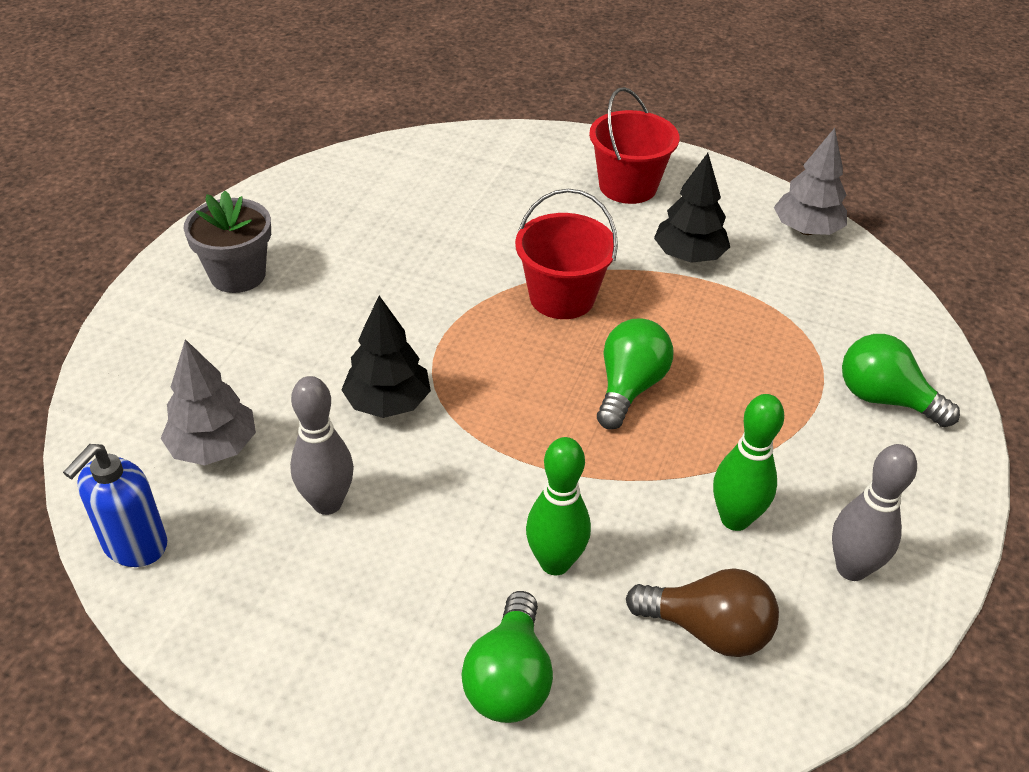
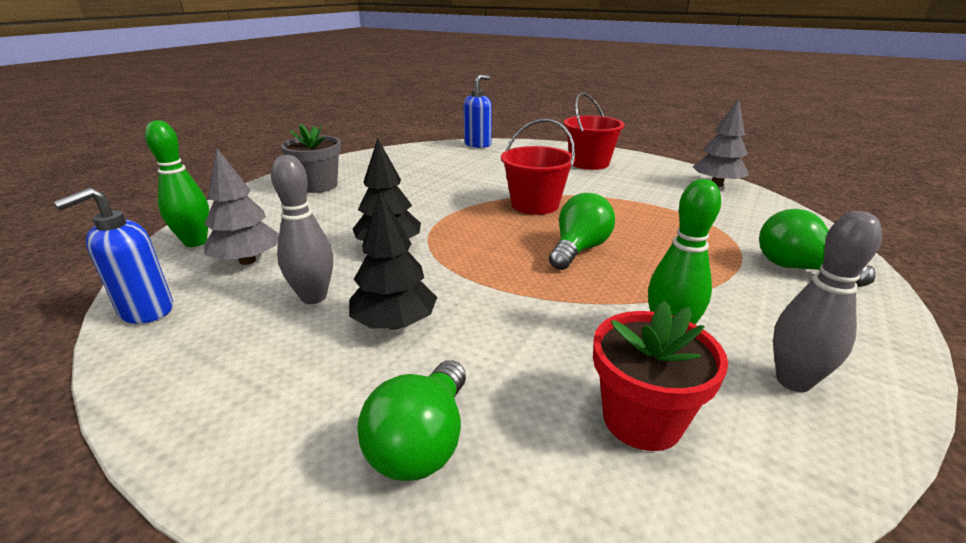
camera: 10 degrees right, 15 degrees down
green bowling pin [526,437,591,575] -> green bowling pin moved to [145,120,209,247]
brown light bulb [626,568,779,657] -> red flower pot [593,300,728,451]
black tree [654,153,730,263] -> black tree moved to [349,192,437,330]
none -> blue soap dispenser [464,75,492,148]

